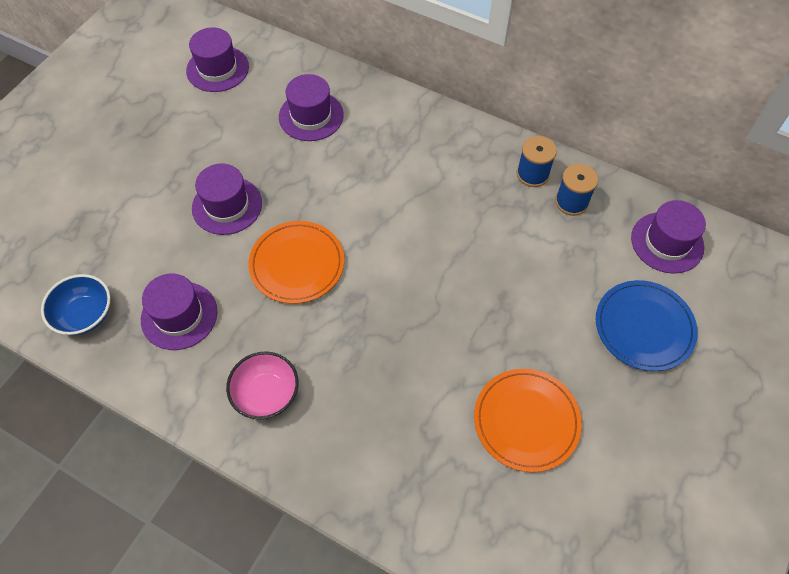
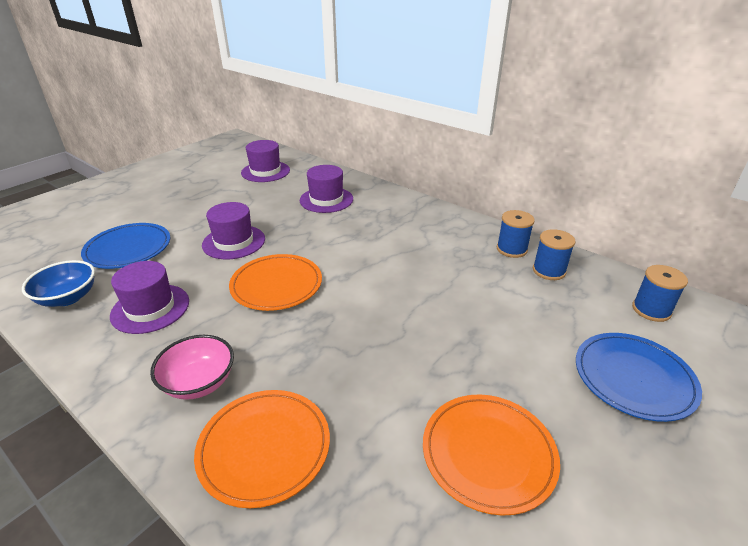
camera: 10 degrees right, 25 degrees down
purple hat [631,200,706,274] -> blue spool [632,265,688,322]
none -> blue plate [81,223,170,269]
none -> orange plate [194,390,330,508]

